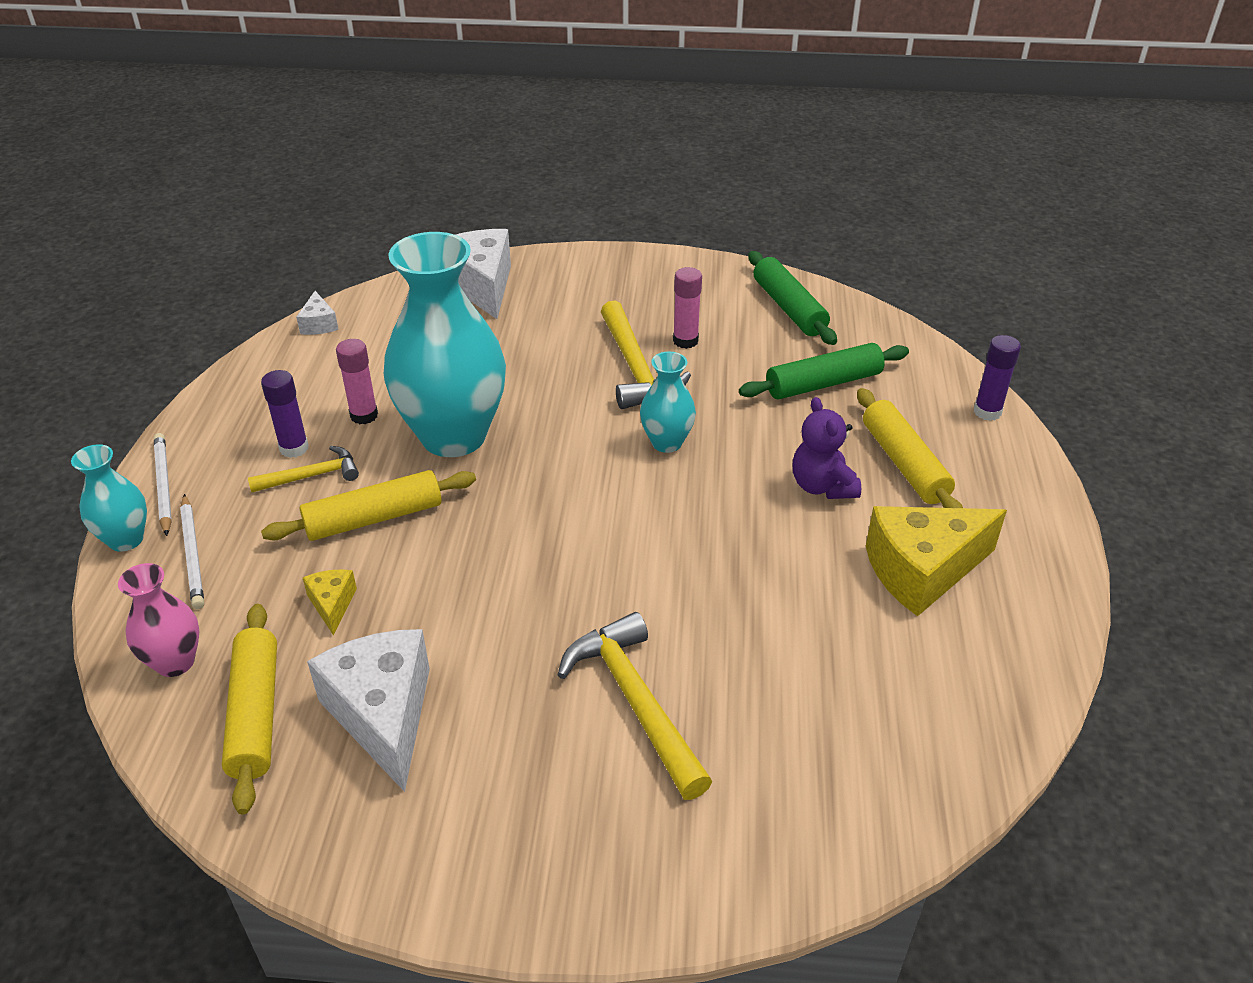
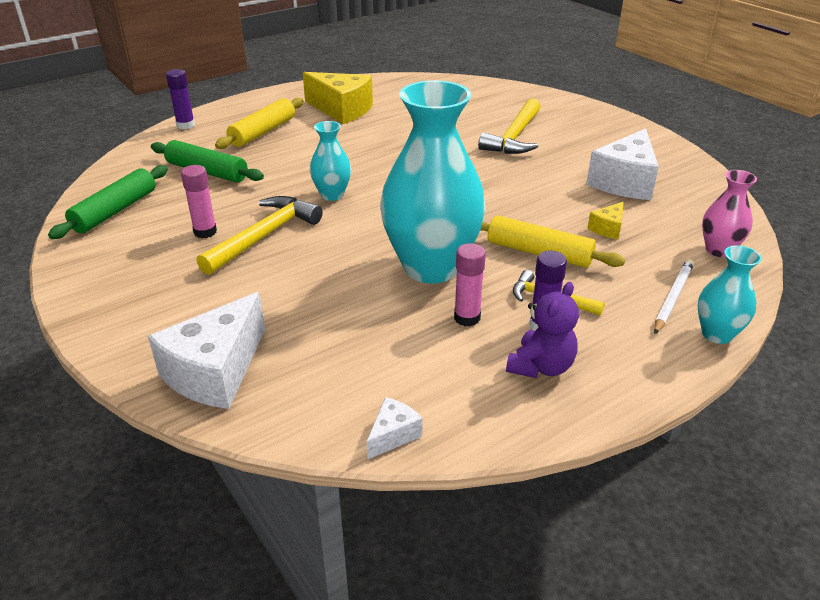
camera: 130 degrees left, 5 degrees down
white pencil [154,433,172,536] -> none
yellow rolling pin [222,604,277,815] -> none
purple teddy bear [793,397,861,499] -> purple teddy bear moved to [506,282,579,378]

